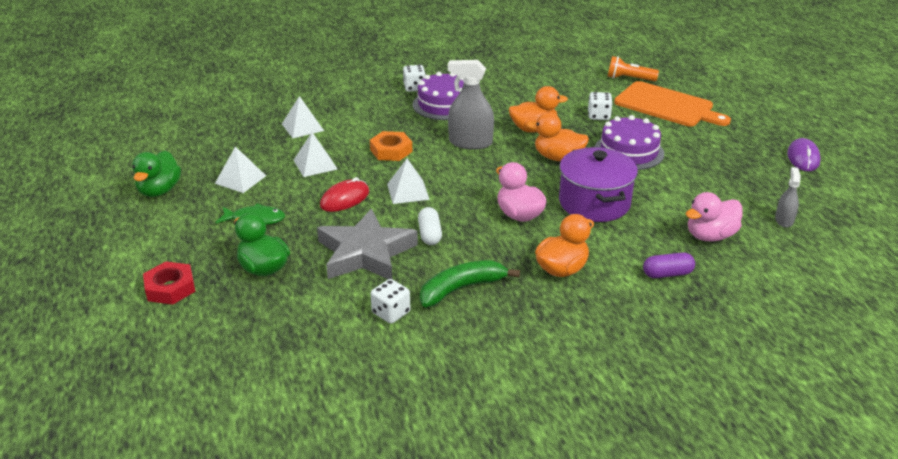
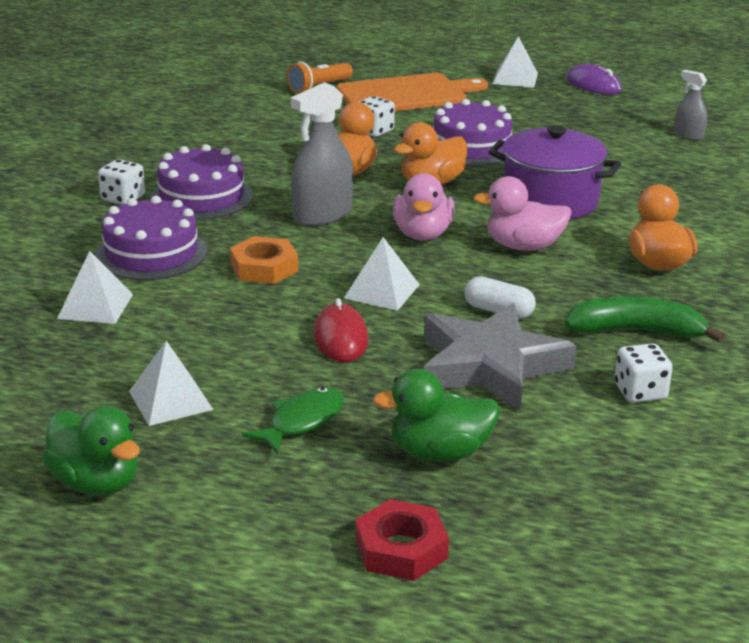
camera: 55 degrees left, 5 degrees down
white pyramid [294,132,337,177] -> white pyramid moved to [493,36,538,88]
green banana [420,260,520,307] -> green banana turned 90 degrees clockwise [565,296,725,343]
purple capsule [643,252,695,278] -> none
pink duck [686,192,743,241] -> pink duck moved to [393,173,455,241]
none -> purple cake [95,196,207,280]

